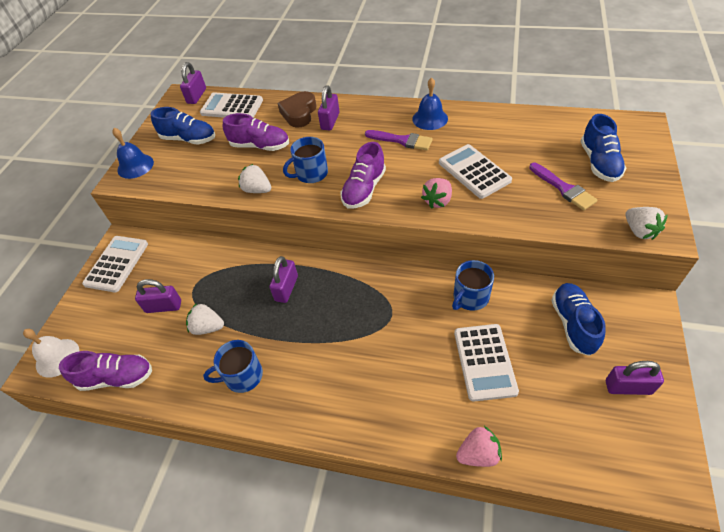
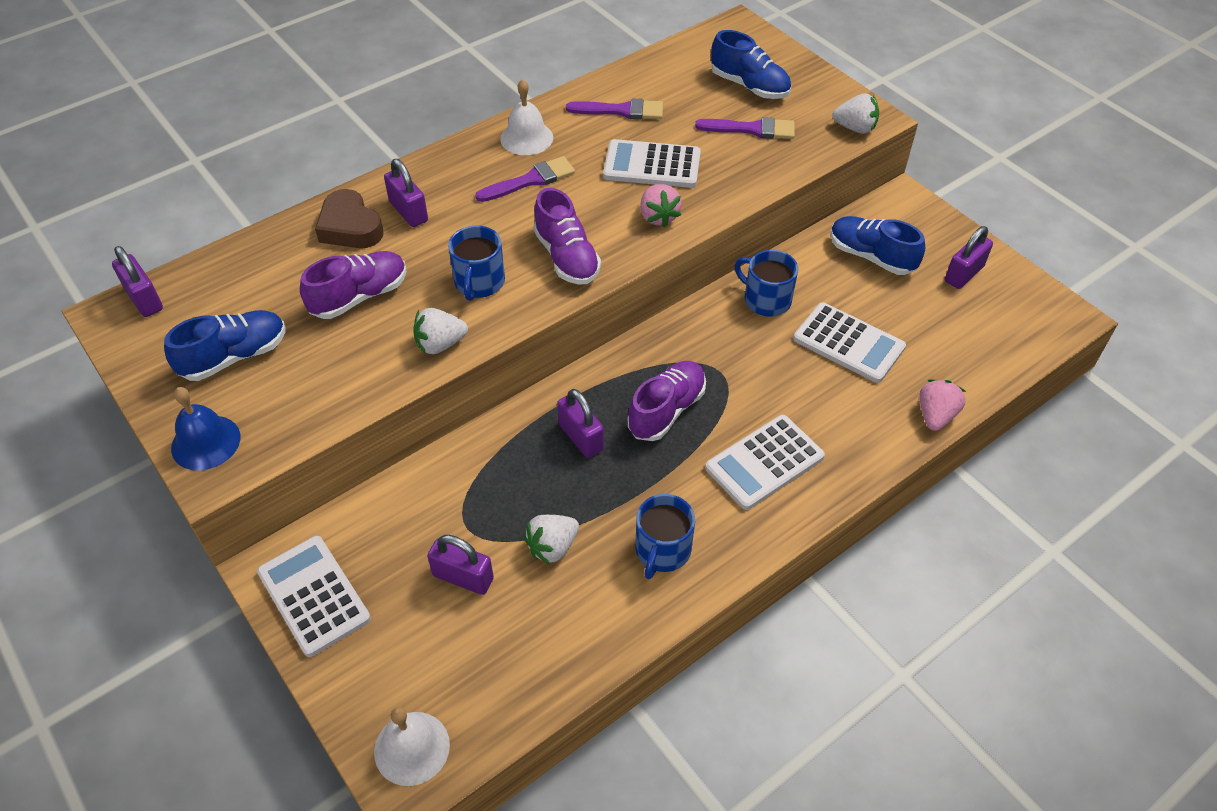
camera: 55 degrees left, 0 degrees up
purple shoe [59,351,152,391] -> purple shoe moved to [628,361,706,441]
purple padlock [135,279,181,313] -> purple padlock turned 75 degrees clockwise [427,535,494,595]
white calculator [200,92,263,118] -> white calculator moved to [705,415,825,510]
blue bell [412,77,448,130] -> white bell [500,79,553,155]
blue mug [452,260,494,311] -> blue mug turned 135 degrees clockwise [735,250,798,317]
none -> purple brush [566,98,663,119]

